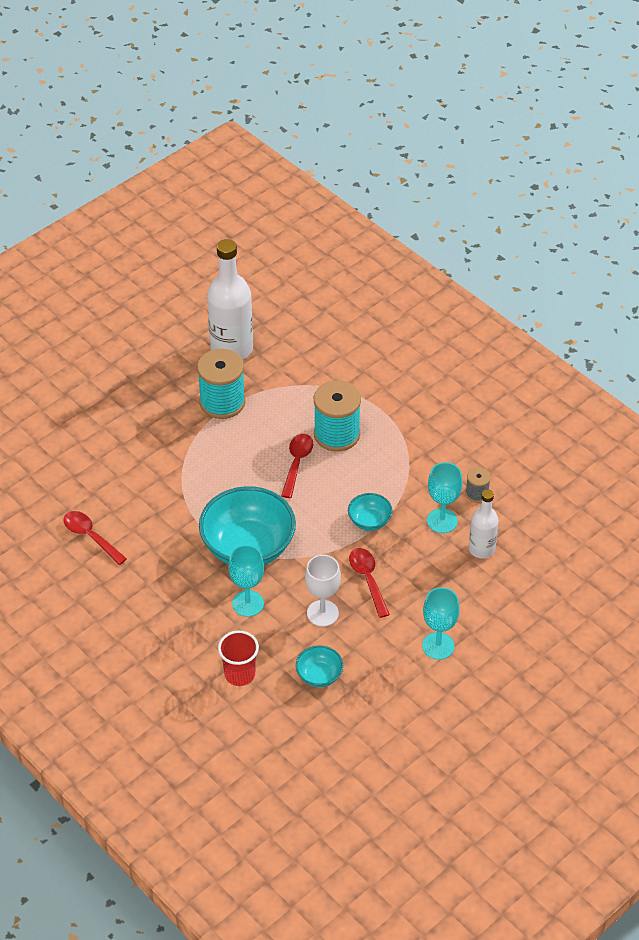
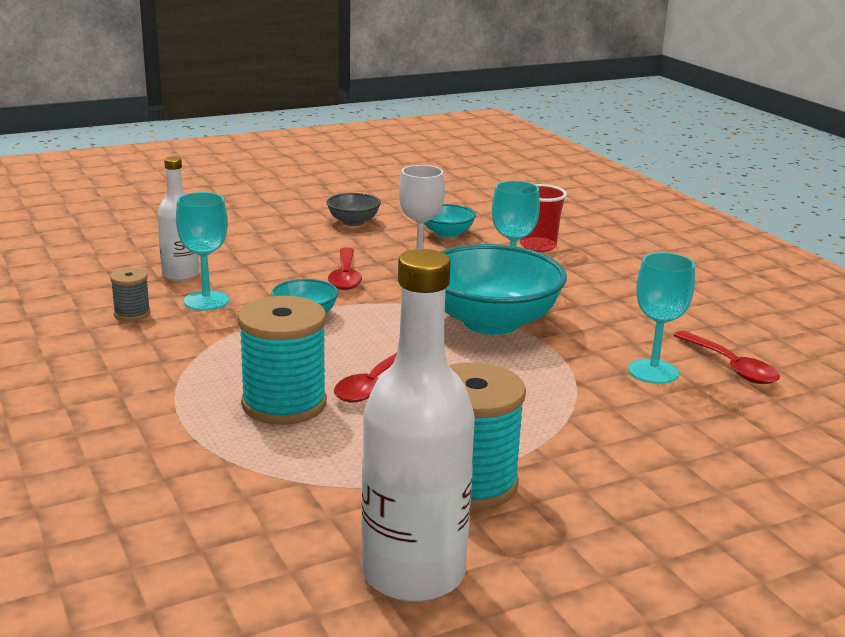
camera: 165 degrees left, 25 degrees down
turquoise goblet [422,587,460,660] -> turquoise goblet moved to [628,252,695,384]
none -> grey bowl [326,193,381,226]

